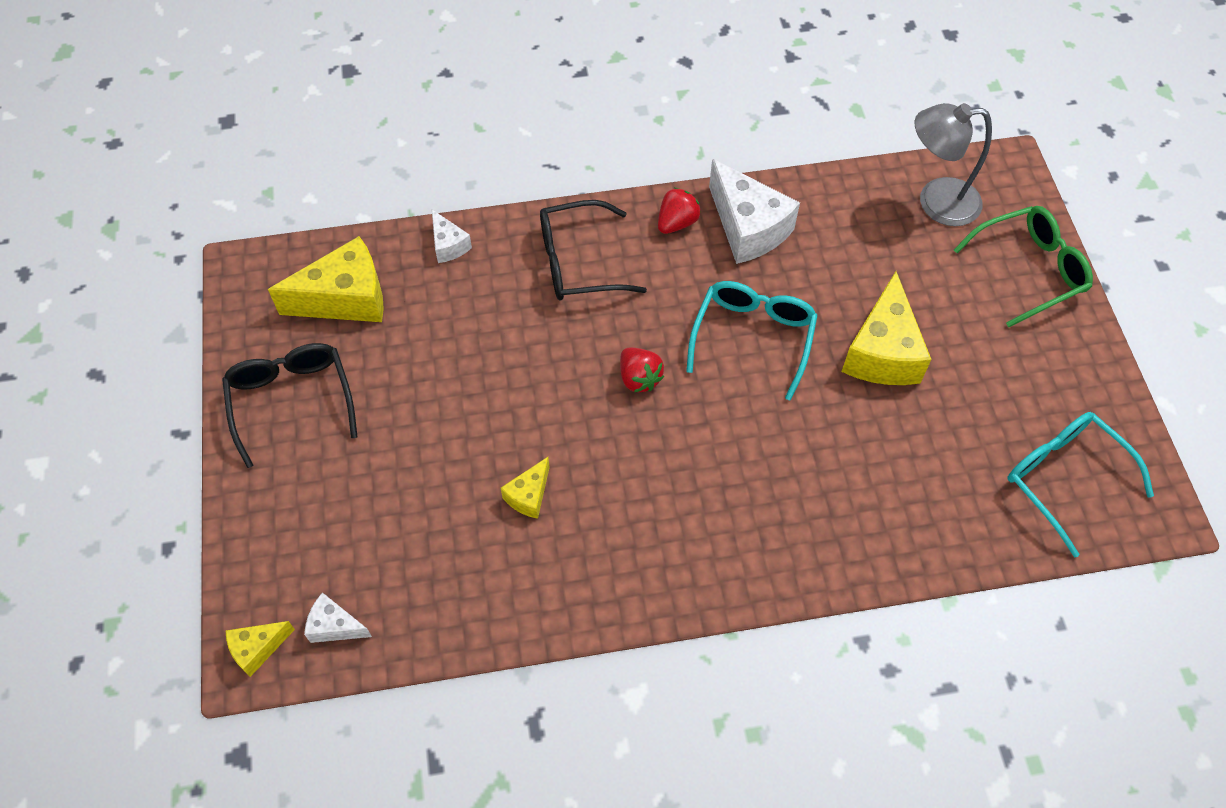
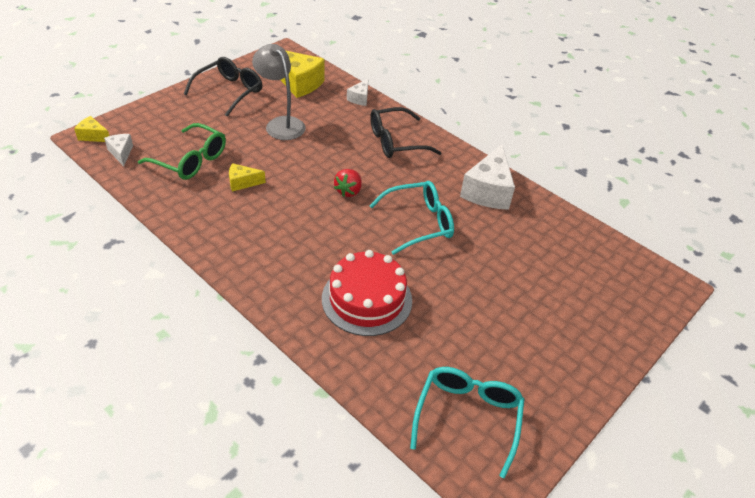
camera: 50 degrees right, 15 degrees down
black glasses [540,200,647,300] -> black glasses turned 60 degrees counterclockwise [370,107,441,158]
red strawberry [658,187,701,234] -> none
yellow cheese [841,271,932,385] -> none
grey lamp [915,103,992,226] -> grey lamp moved to [252,44,306,140]
green glasses [954,206,1093,327] -> green glasses moved to [138,123,226,180]
none -> red cake [322,250,412,336]

